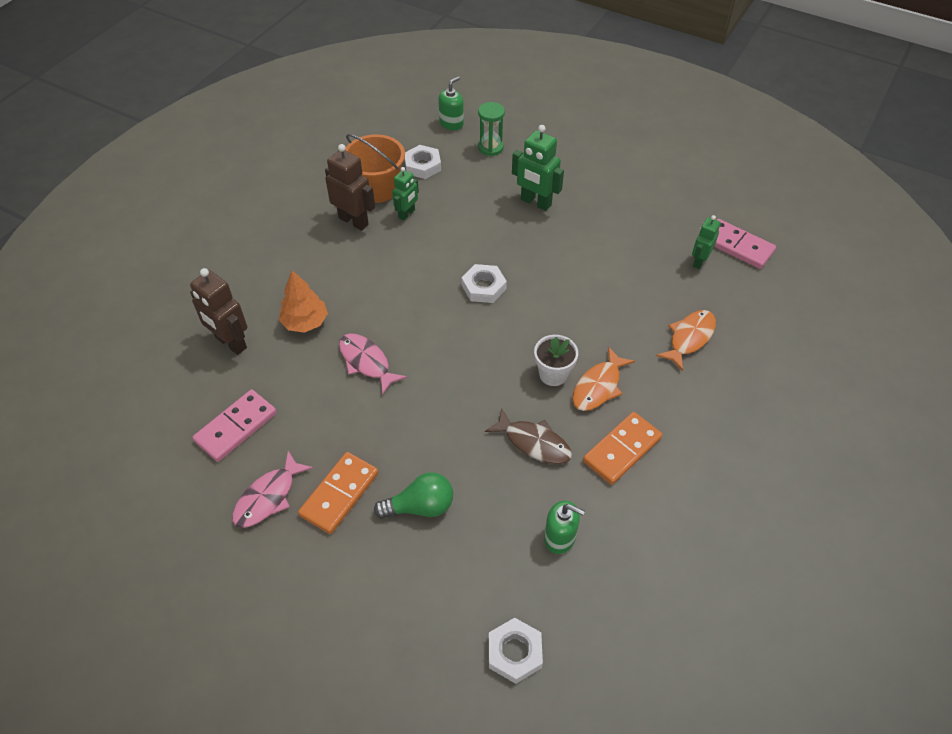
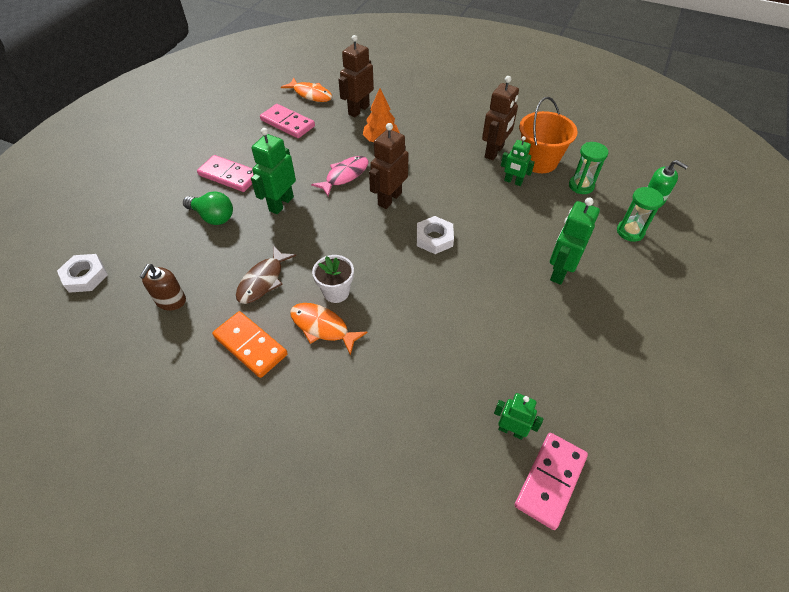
camera: 85 degrees right, 0 degrees up
pink fish [232,451,313,528] -> none
orange domino [298,452,378,534] -> pink domino [197,155,253,192]
green light bulb [374,472,453,519] -> green light bulb turned 45 degrees counterclockwise [183,191,233,225]
white nut [405,145,441,179] -> green hourglass [569,142,608,194]
green soap dispenser [544,501,585,554] -> brown soap dispenser [139,264,186,311]
orange fish [656,310,716,371] -> orange fish moved to [281,78,332,102]
none -> green robot [251,128,296,214]
none -> brown robot [369,123,409,209]

